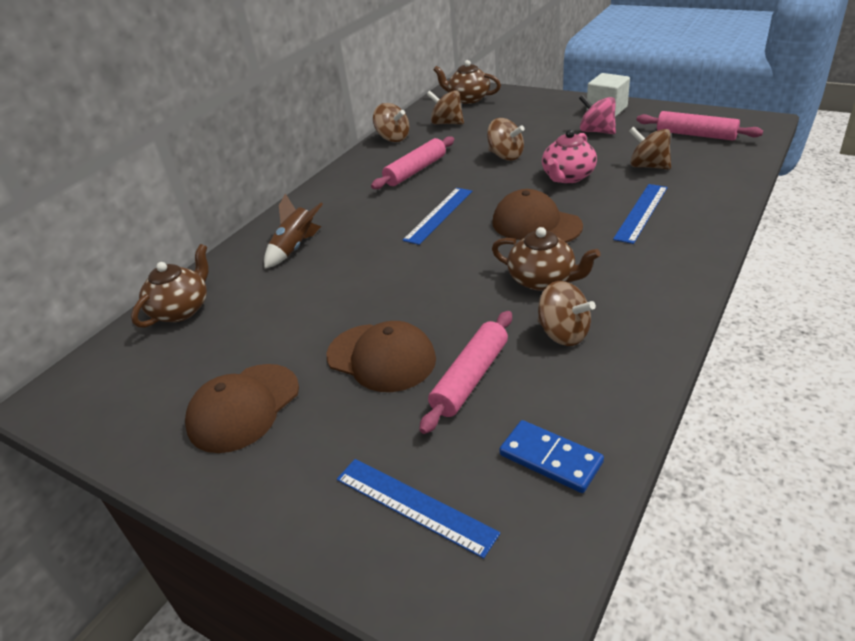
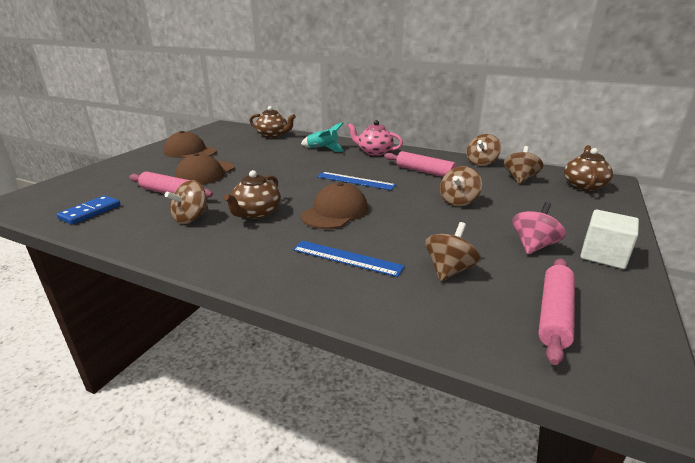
camera: 80 degrees right, 10 degrees down
brown rocket [264,193,323,268] -> turquoise rocket [301,122,344,152]
blue ruler [337,459,500,559] -> none
pink teapot [542,130,597,183] -> pink teapot moved to [348,120,403,156]

